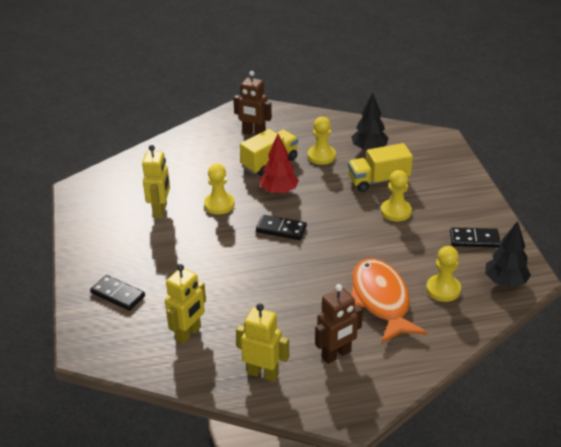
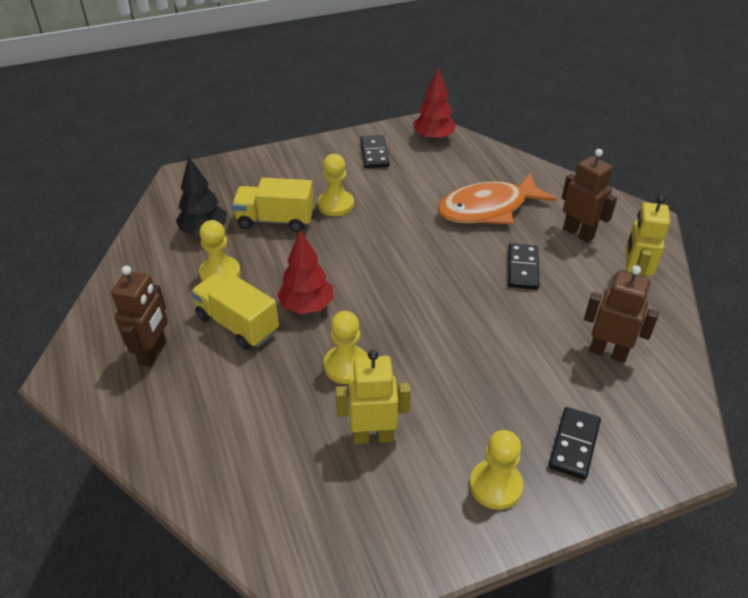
camera: 100 degrees left, 5 degrees up
yellow robot [165,264,206,344] -> brown robot [584,265,659,363]
black domino [256,215,307,240] -> black domino moved to [508,243,540,290]
yellow truck [348,143,413,192] -> yellow truck turned 120 degrees clockwise [232,178,314,232]
yellow pawn [426,246,461,302] -> yellow pawn moved to [470,430,523,510]
black tree [485,221,531,287] -> red tree [413,67,456,141]

